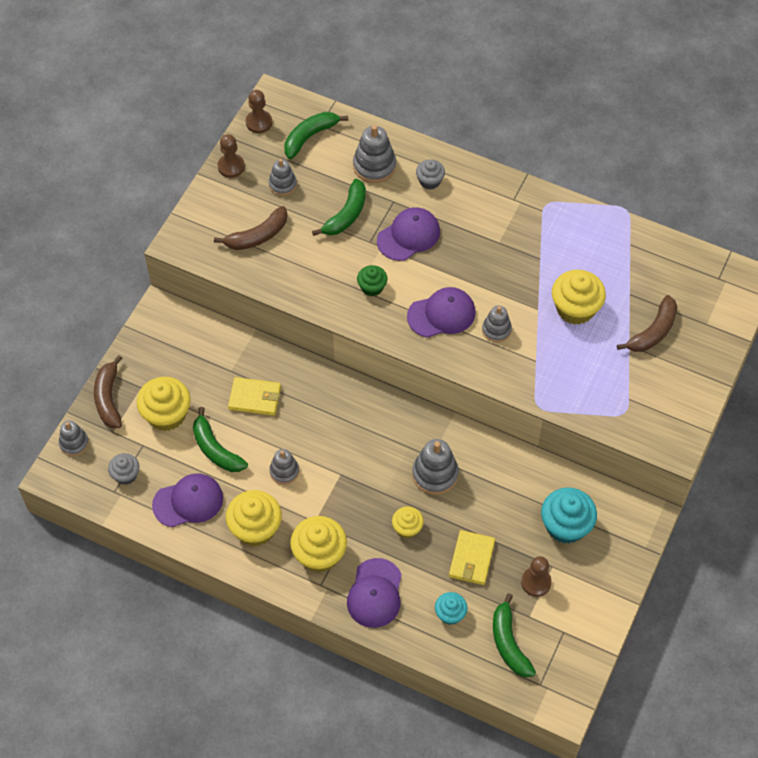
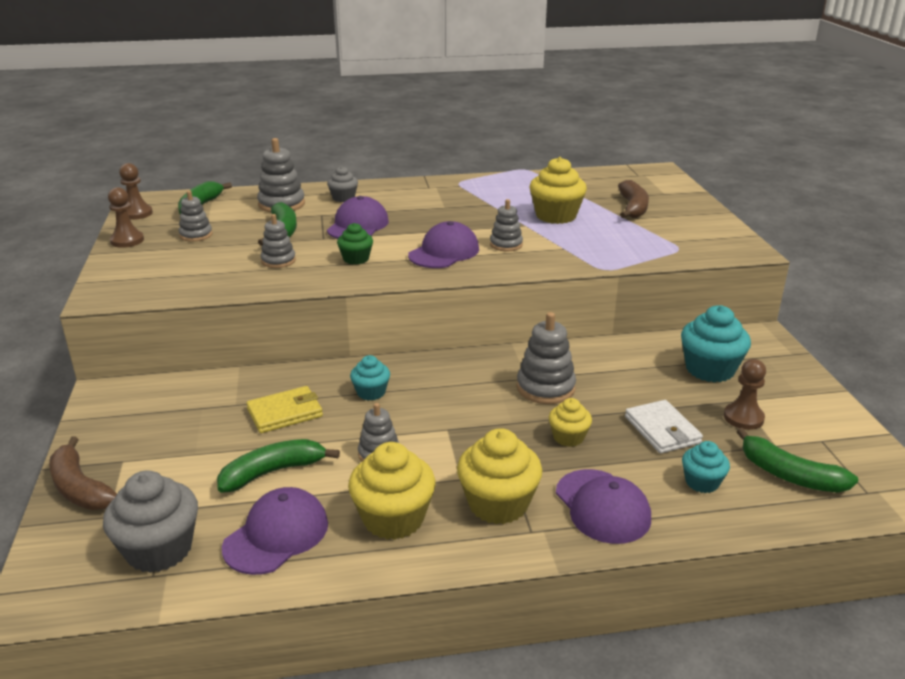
camera: 35 degrees left, 30 degrees down
grey stacking toy [59,421,89,456] -> grey stacking toy moved to [261,214,296,268]
grey cupcake [108,453,139,485] -> grey cupcake [103,470,198,573], size x1.75
yellow cupcake [137,377,191,431] -> none
green banana [193,407,248,472] -> green banana turned 135 degrees clockwise [217,439,340,493]
brown banana [214,206,288,250] -> none
yellow wallet [449,530,495,585] -> white wallet [625,400,703,453]
none -> turquoise cupcake [350,355,390,400]

